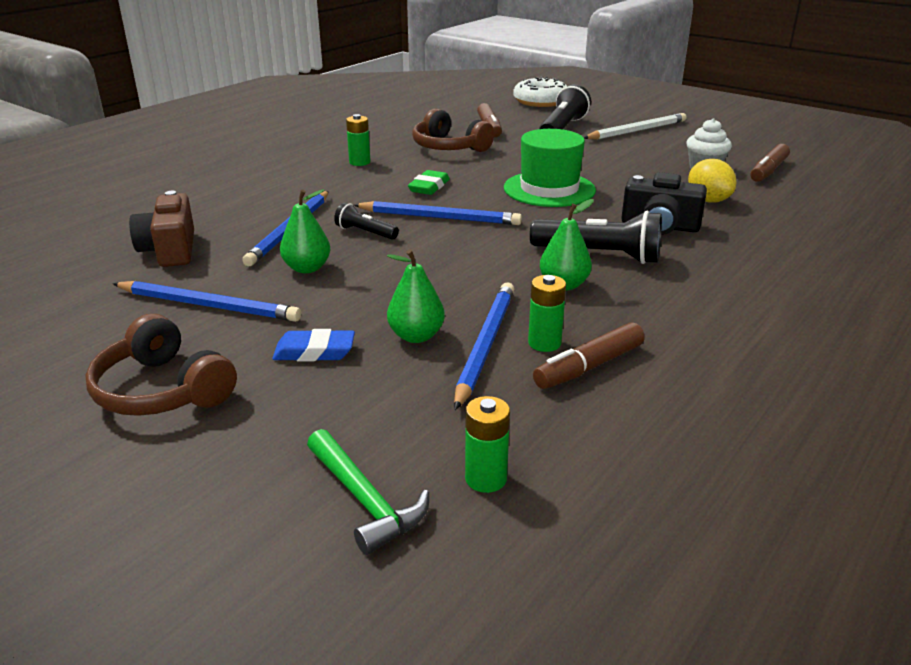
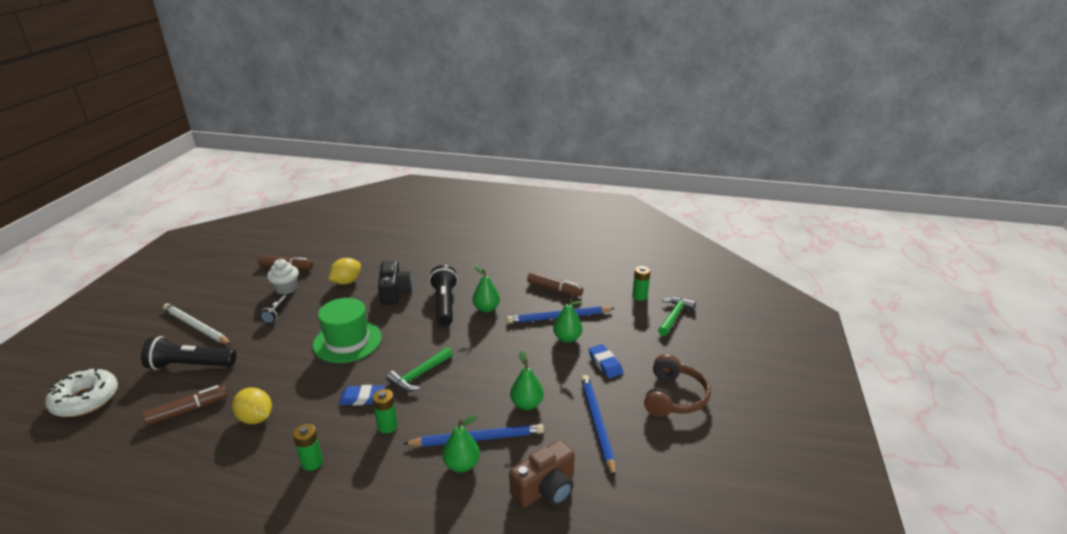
camera: 115 degrees left, 0 degrees up
black flashlight [334,203,399,240] -> black flashlight moved to [260,295,288,324]
blue pencil [354,201,522,225] -> green hammer [386,347,453,391]
green eraser [408,170,450,195] -> blue eraser [339,385,385,405]
brown headphones [412,109,494,152] -> yellow lemon [232,388,272,424]
green battery [528,275,566,352] -> green battery moved to [372,389,398,433]
none -> green pear [442,415,480,472]

